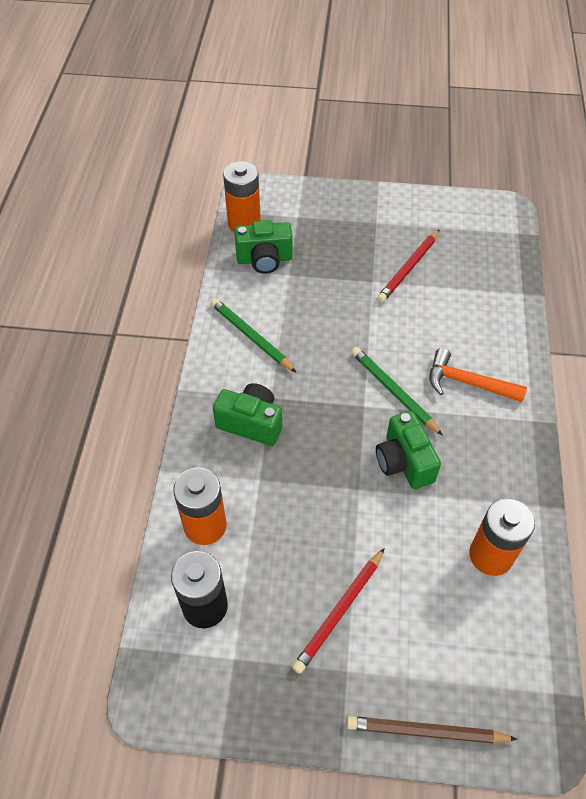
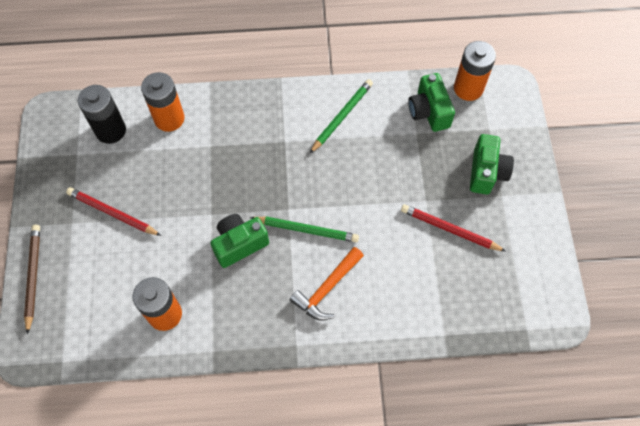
camera: 80 degrees right, 10 degrees up
green camera [213,383,282,446] -> green camera moved to [470,134,514,195]
green pencil [351,347,443,436] -> green pencil turned 60 degrees clockwise [250,216,359,242]
orange hammer [429,348,527,402] -> orange hammer turned 150 degrees counterclockwise [290,247,364,320]

